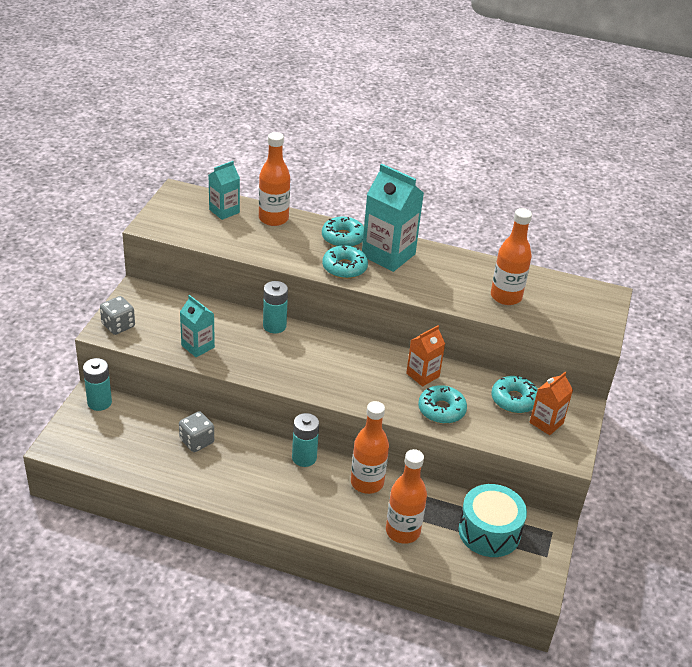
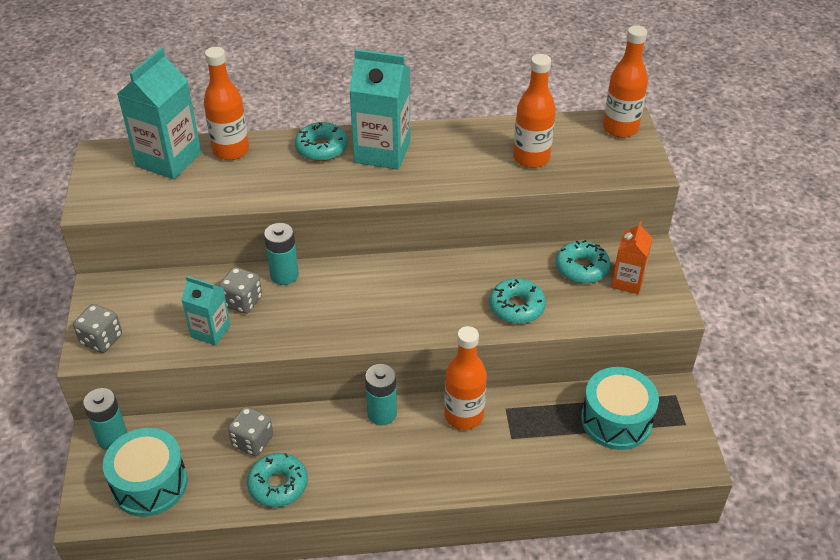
camera: 20 degrees left, 5 degrees up
turquoise carton [209,161,240,220] -> turquoise carton [117,48,201,179], size x1.73
turquoise donut [322,245,368,279] -> turquoise donut moved to [247,453,308,507]
orange bottle [386,449,427,544] -> orange bottle moved to [603,25,648,138]
orange carton [406,325,445,387] -> none
none -> turquoise drum [103,428,188,517]
none -> grey dice [219,267,262,314]

